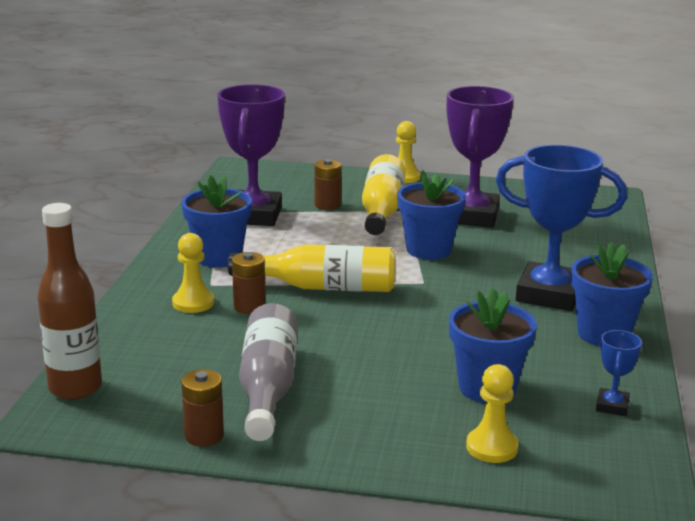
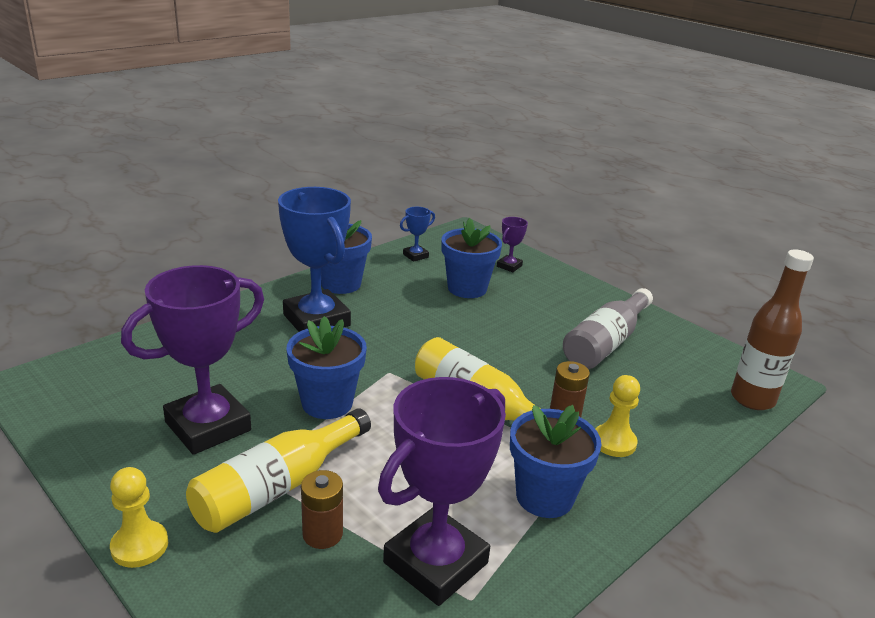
camera: 145 degrees left, 5 degrees up
brown battery [181,369,224,447] -> none
yellow pawn [466,364,519,463] -> purple trophy [497,217,528,272]

